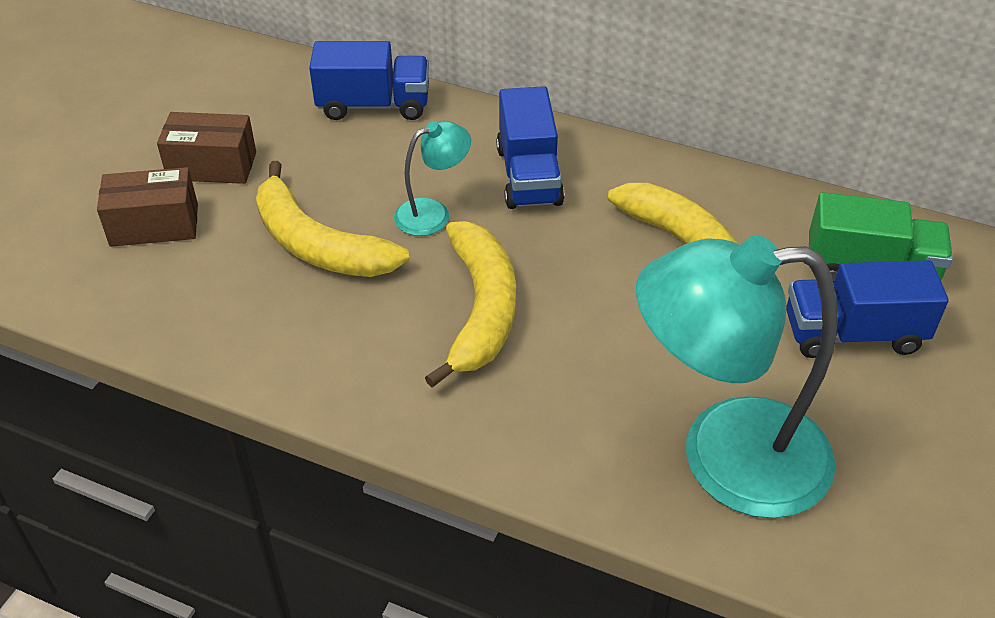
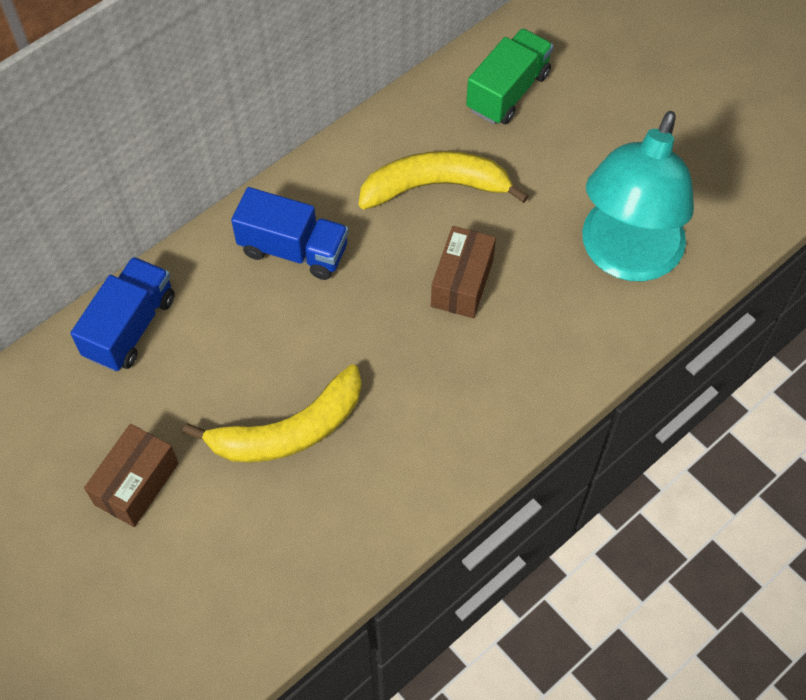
camera: 65 degrees left, 15 degrees up
brown box [97,167,198,247] -> brown box moved to [431,226,496,318]
turquoise lamp [394,121,471,236] -> none
yellow banana [425,221,516,388] -> none
blue truck [787,260,949,358] -> none

